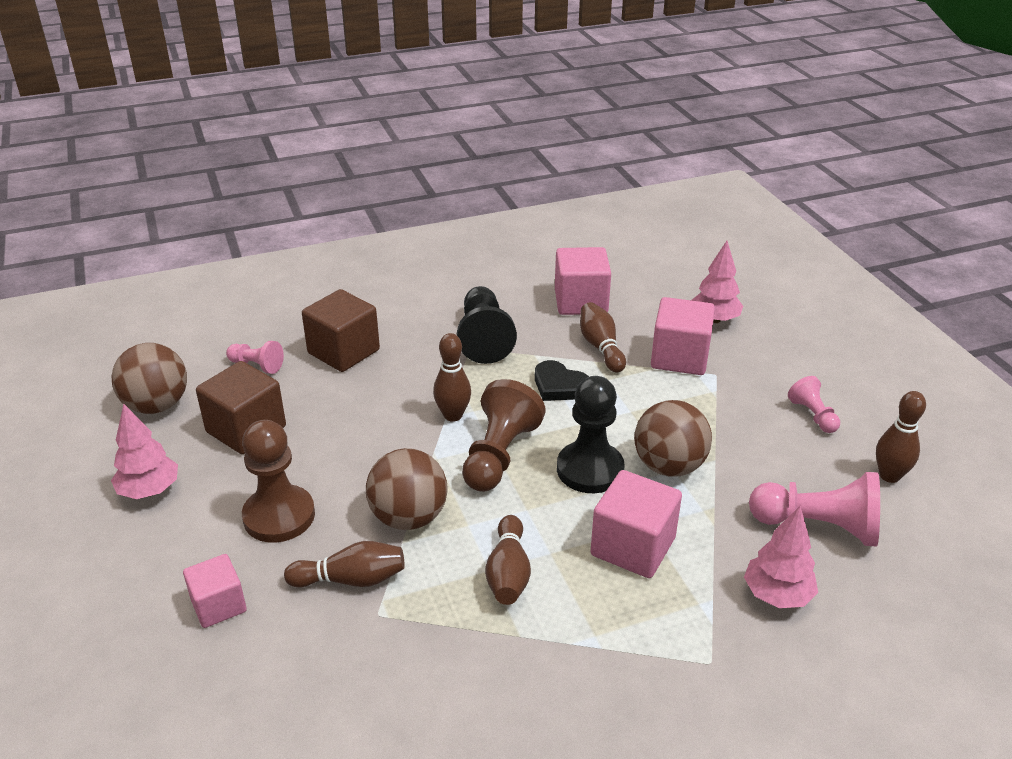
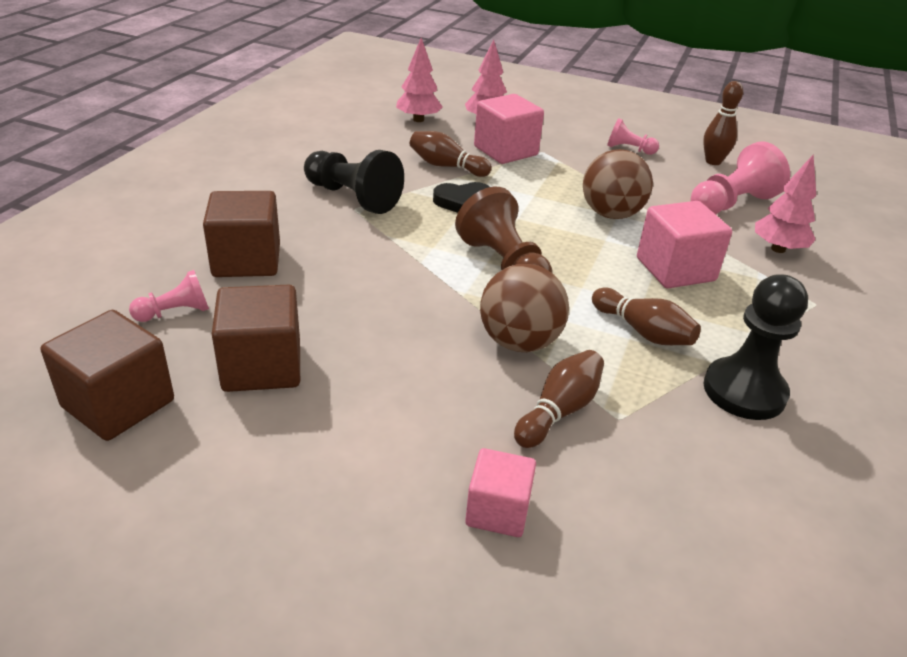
camera: 50 degrees left, 0 degrees up
pink tree [111,404,178,499] -> pink tree moved to [396,37,442,122]
brown ball [112,343,187,414] -> brown cube [41,310,174,441]
brown pawn [242,420,315,543] -> none
brown bowling pin [433,333,471,422] -> none
pink cube [555,247,611,315] -> none
black pawn [557,376,624,493] -> black pawn moved to [703,274,808,420]

